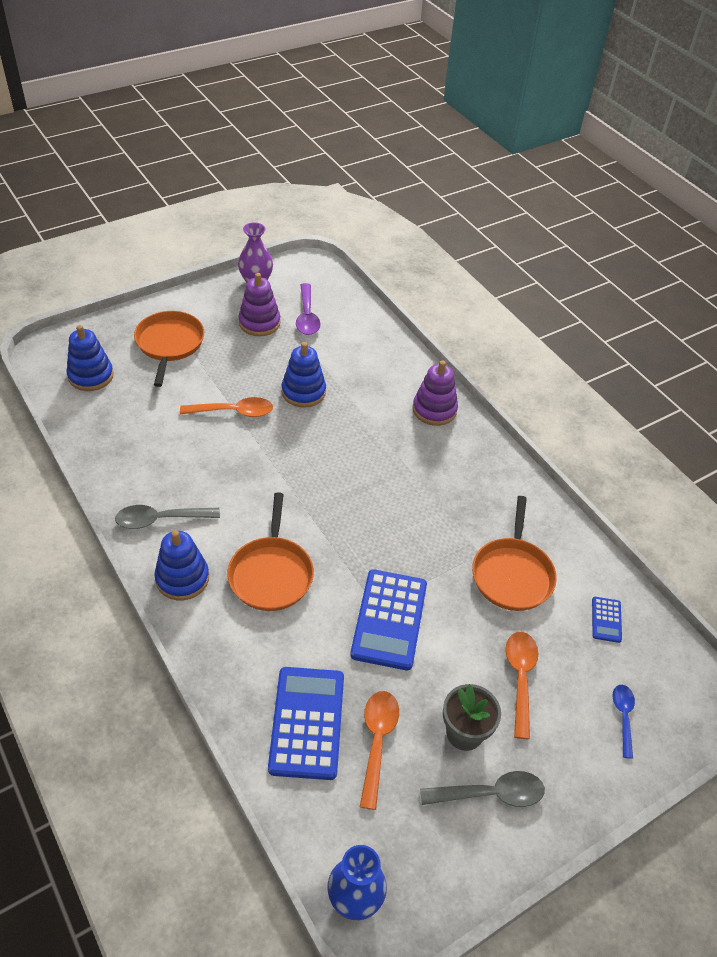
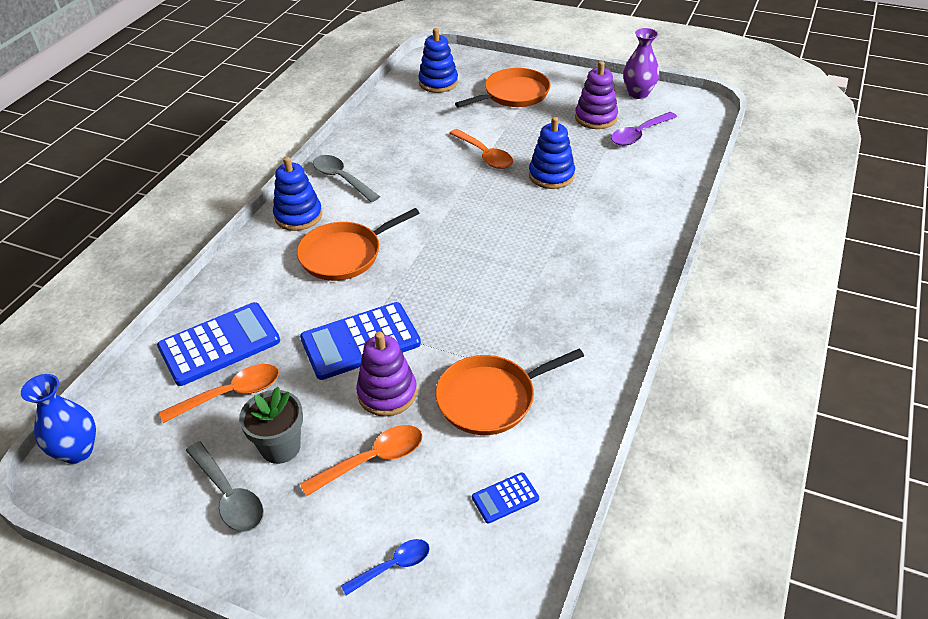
camera: 60 degrees right, 5 degrees down
purple stacking toy [413,360,458,426] -> purple stacking toy moved to [356,332,417,417]

